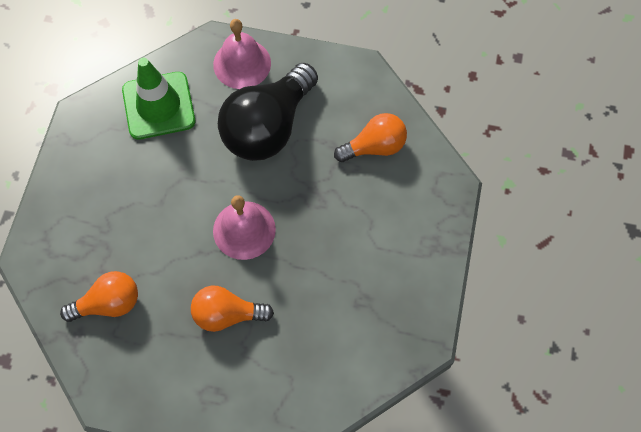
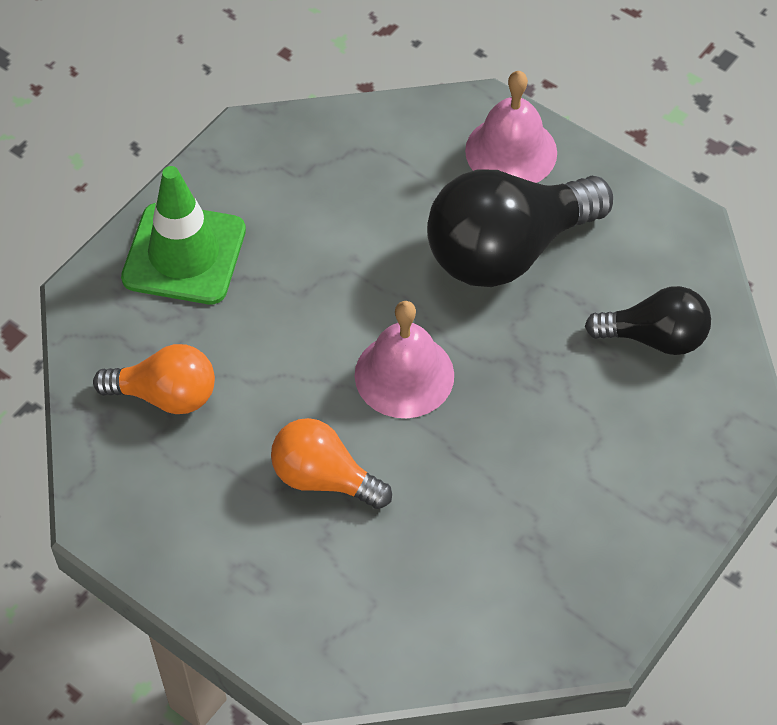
camera: 25 degrees right, 10 degrees down
green traffic cone [122,58,195,140] -> green traffic cone moved to [121,166,246,304]
orange light bulb [334,113,407,162] -> black light bulb [585,286,711,355]

